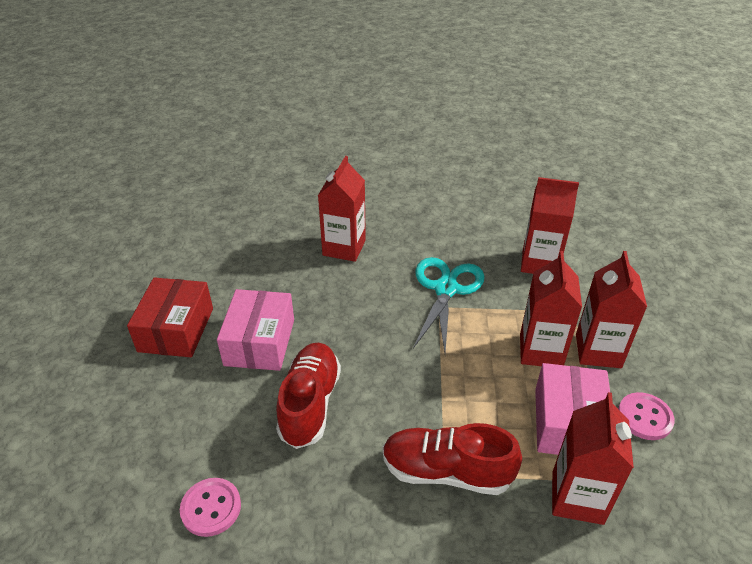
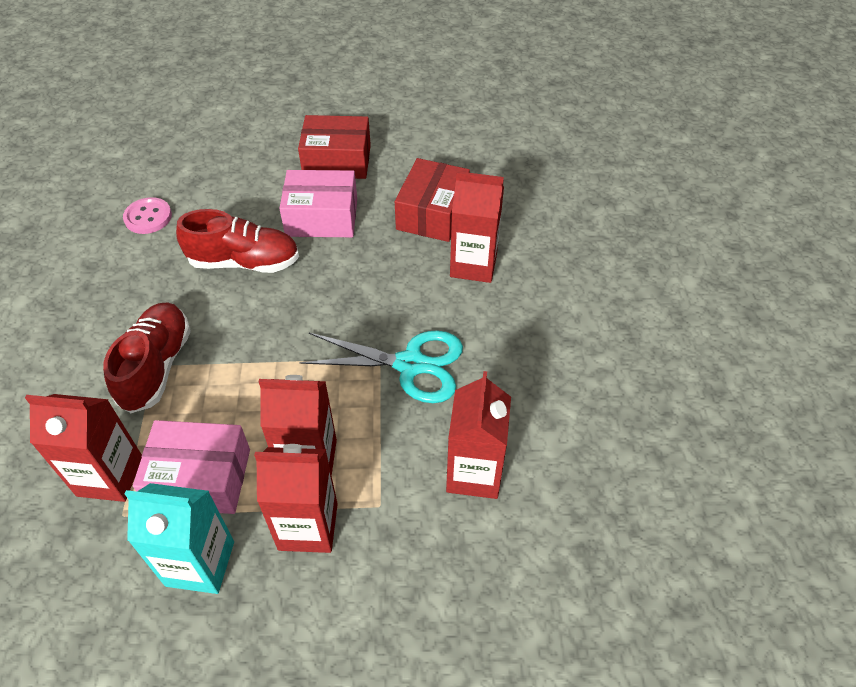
camera: 85 degrees right, 10 degrees up
pink button [618,392,675,440] -> turquoise carton [125,483,234,594]
none -> red box [395,158,470,242]

